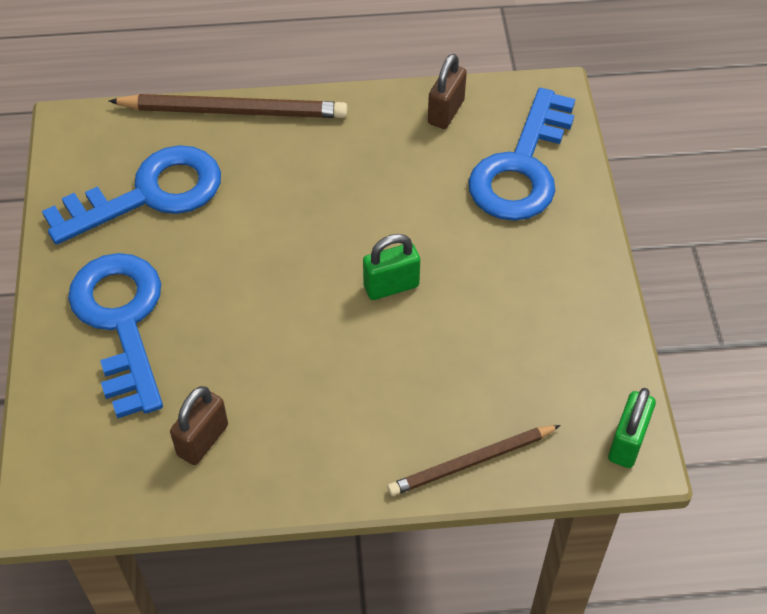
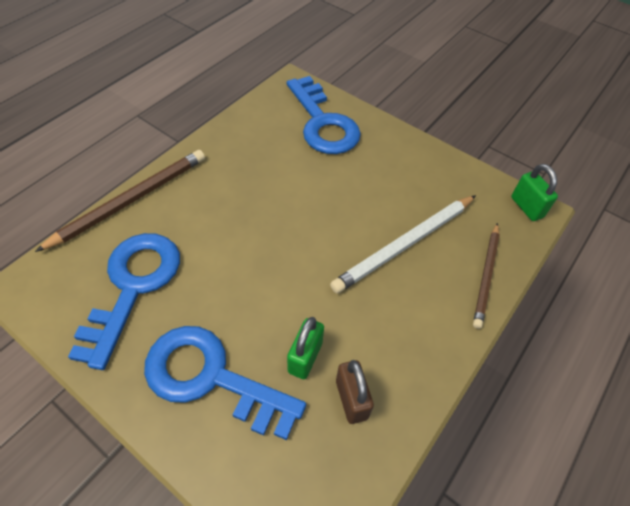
camera: 50 degrees left, 0 degrees up
green padlock [363,234,420,300] -> green padlock moved to [287,317,324,379]
brown padlock [428,54,467,129] -> none
none -> white pencil [330,195,476,294]

